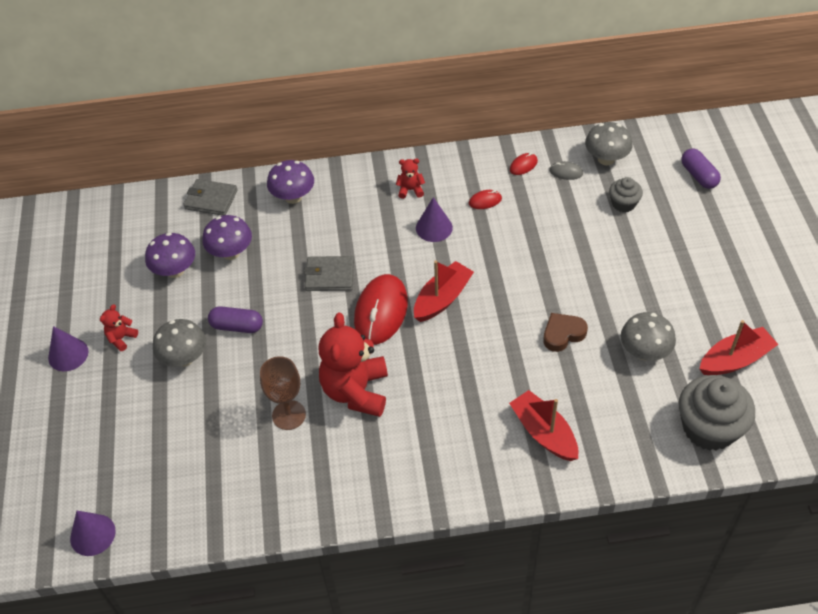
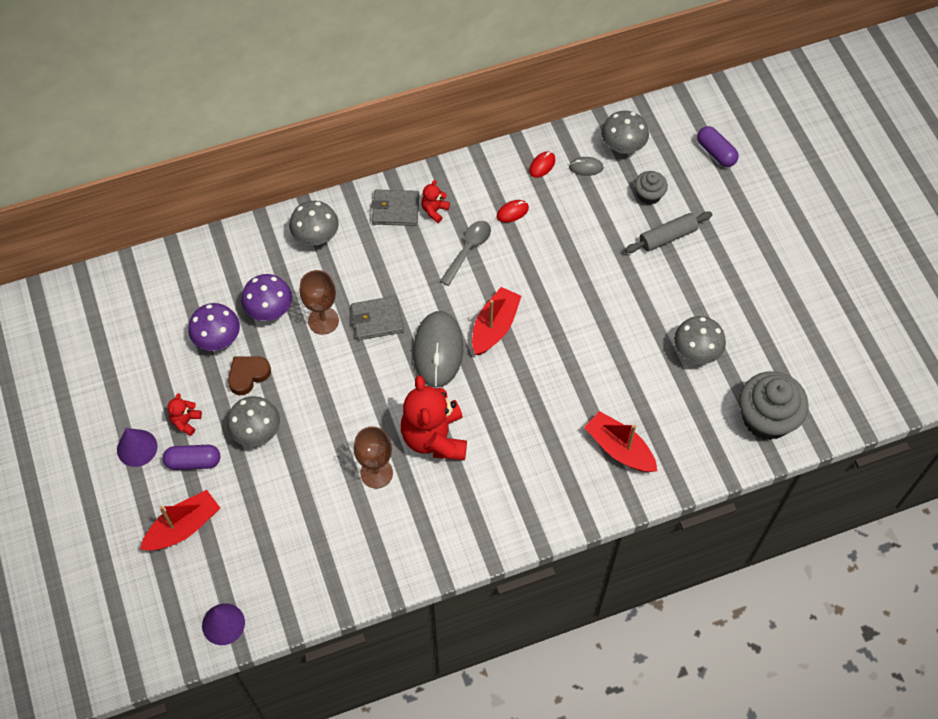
camera: 15 degrees left, 10 degrees up
grey wallet [183,179,238,216] -> grey wallet moved to [371,189,419,226]
purple capsule [208,306,263,333] -> purple capsule moved to [163,445,220,470]
purple mushroom [267,160,314,204] -> grey mushroom [289,201,339,245]
red mouse [354,274,408,345] -> grey mouse [413,311,463,388]
red teddy bear [396,159,425,199] -> red teddy bear turned 45 degrees counterclockwise [421,180,450,223]
purple cone [416,197,453,242] -> grey spoon [440,221,491,286]
brown heart [543,313,588,352] -> brown heart moved to [228,356,271,395]
red boat [699,320,779,375] -> red boat moved to [140,490,220,551]
none -> brown goblet [300,270,339,335]
none -> grey rolling pin [625,211,712,253]

